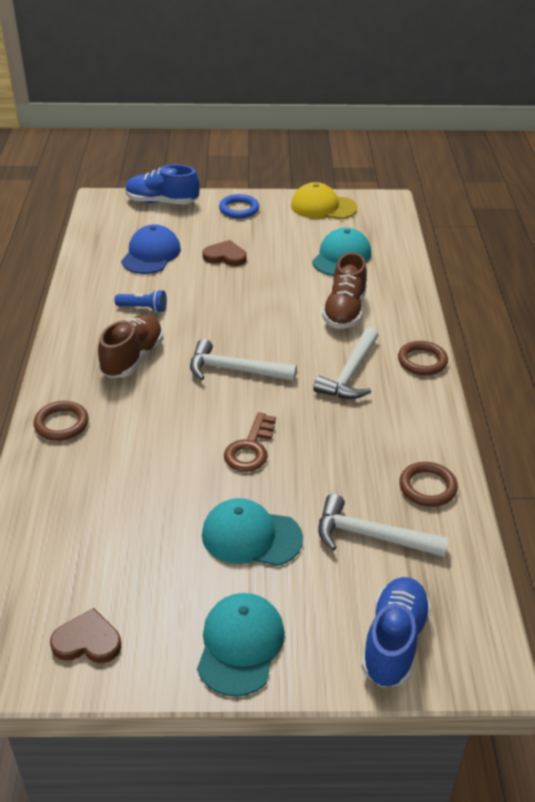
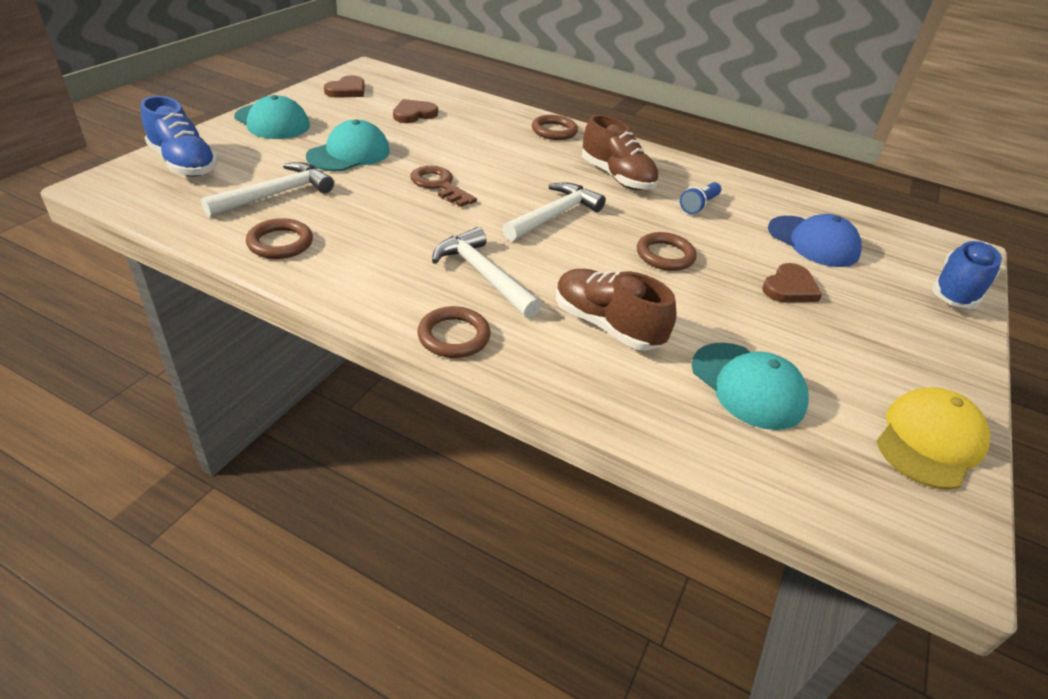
camera: 115 degrees right, 0 degrees up
blue ring [219,194,259,218] -> none
none -> brown heart [393,99,438,123]
none -> brown ring [637,232,697,271]

